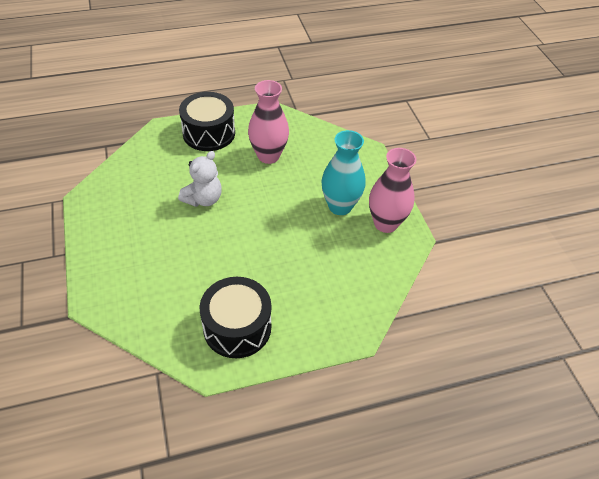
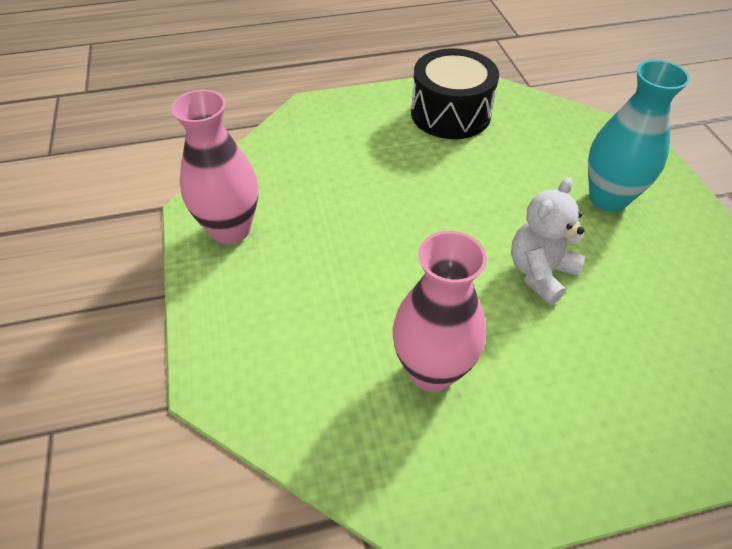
camera: 175 degrees left, 0 degrees up
black drum [179,92,235,151] -> none
turquoise vase [321,130,366,215] -> turquoise vase moved to [588,60,690,212]

